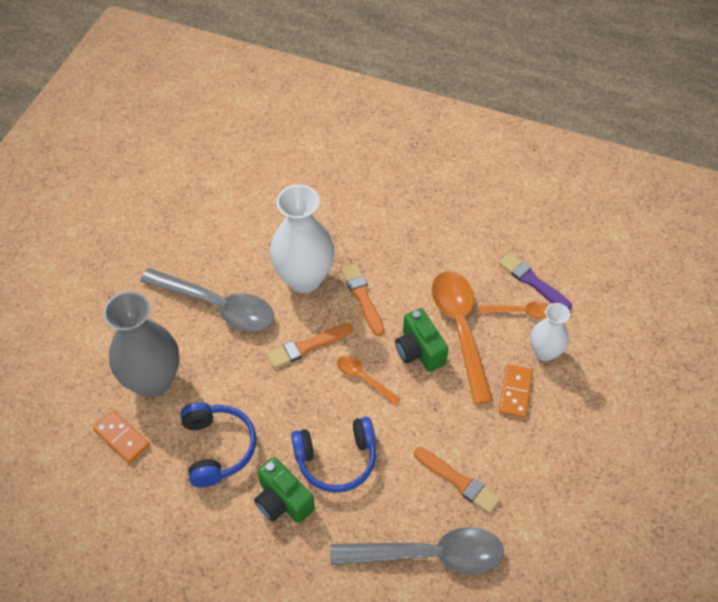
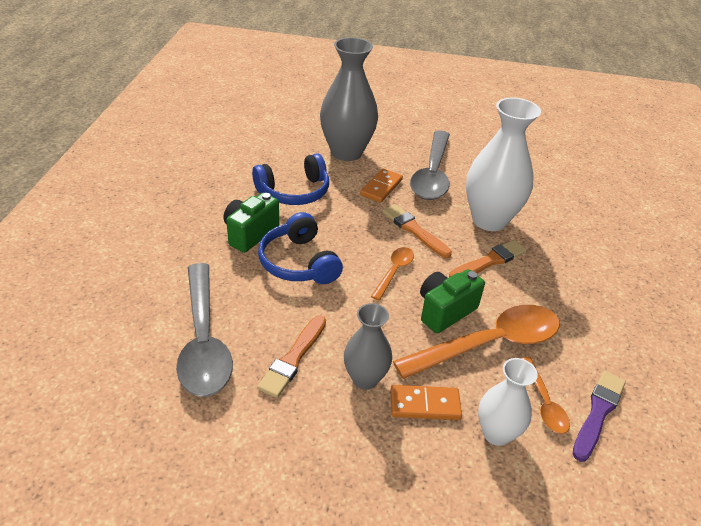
camera: 75 degrees right, 15 degrees down
orange domino [93,410,150,464] -> orange domino moved to [360,168,403,203]
none -> grey vase [344,303,392,389]

